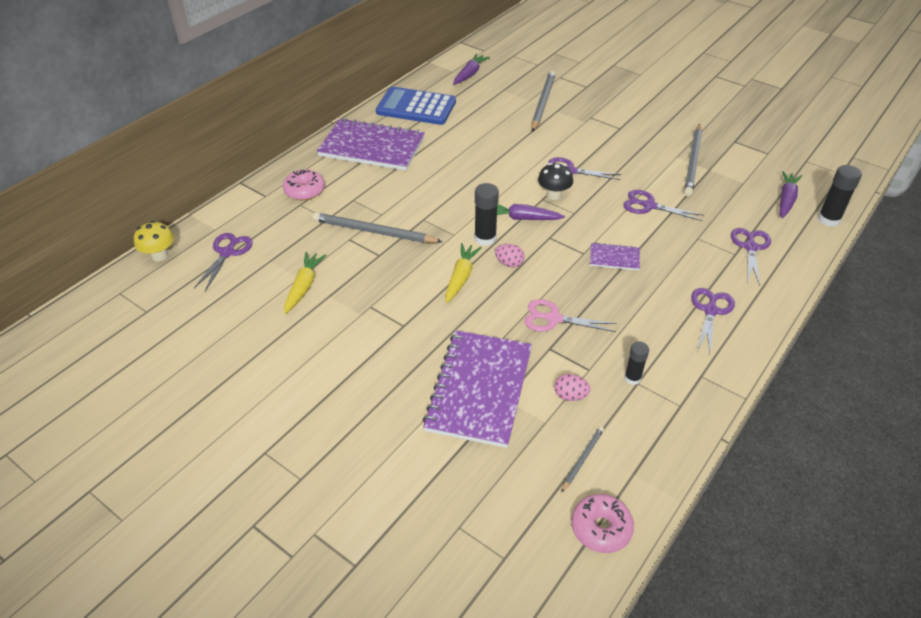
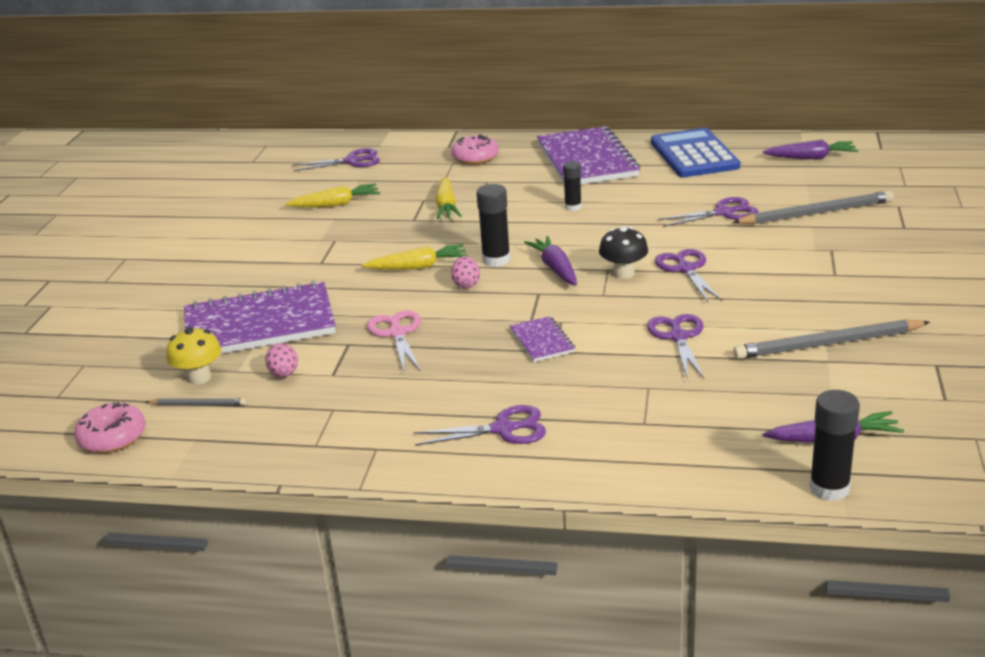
camera: 65 degrees right, 15 degrees down
yellow mushroom [134,221,174,261] -> yellow mushroom moved to [166,327,221,385]
grey pencil [313,212,443,243] -> yellow carrot [435,177,461,219]
black glue stick [624,341,649,385] -> black glue stick moved to [563,161,582,211]
purple scissors [731,228,771,286] -> purple scissors moved to [658,197,759,227]

